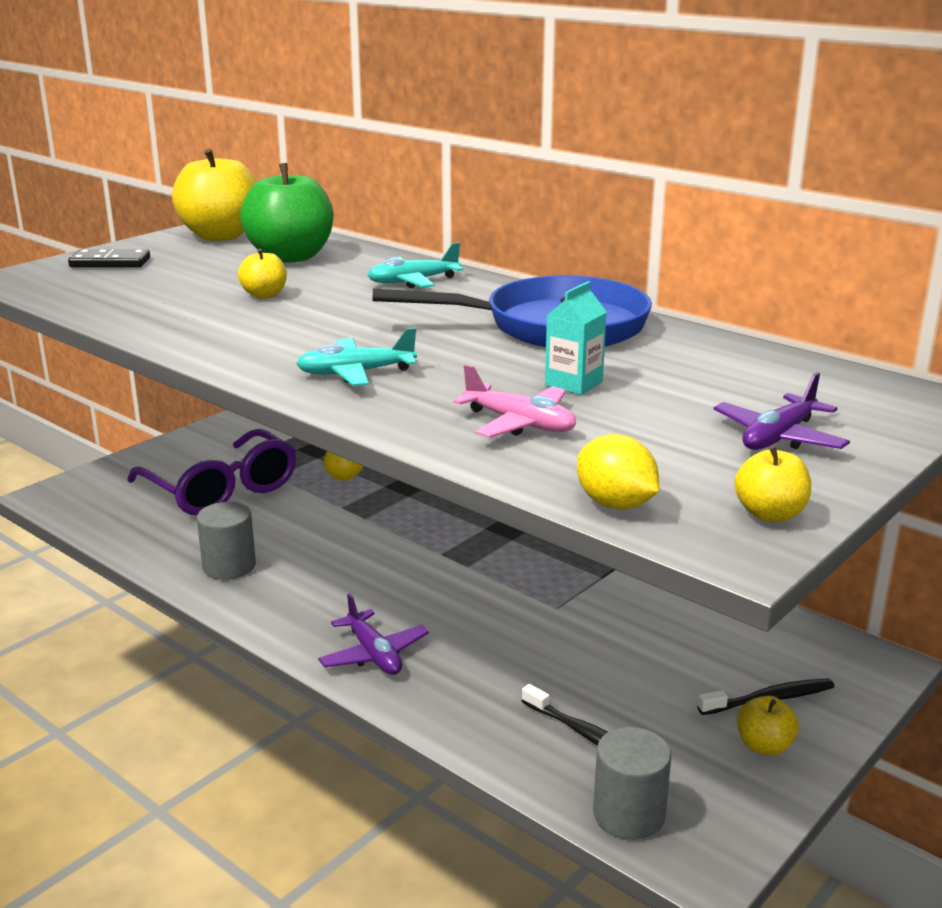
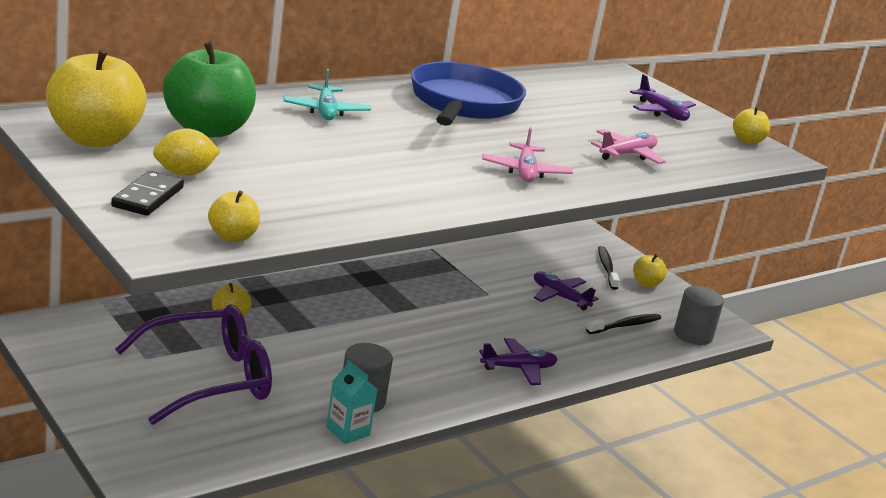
camera: 80 degrees left, 0 degrees up
yellow apple [238,249,287,299] -> yellow apple moved to [208,191,260,242]
turquoise plane [296,328,417,386] -> pink plane [482,127,573,182]
turquoise carton [545,281,606,395] -> turquoise carton moved to [326,360,378,444]
yellow lemon [577,434,659,509] -> yellow lemon moved to [153,128,221,176]
none -> purple plane [534,272,598,310]

